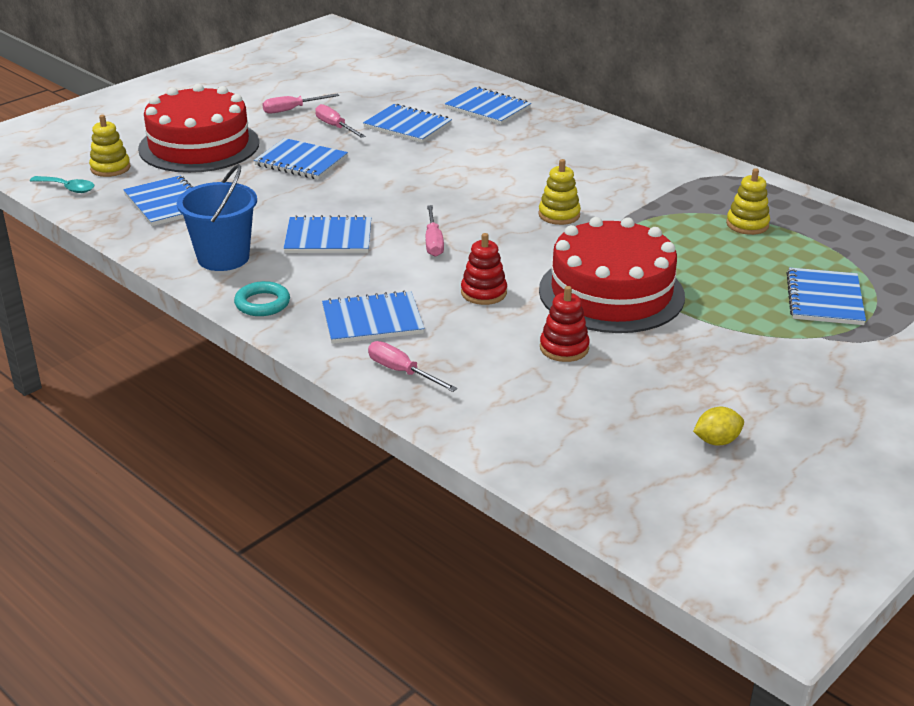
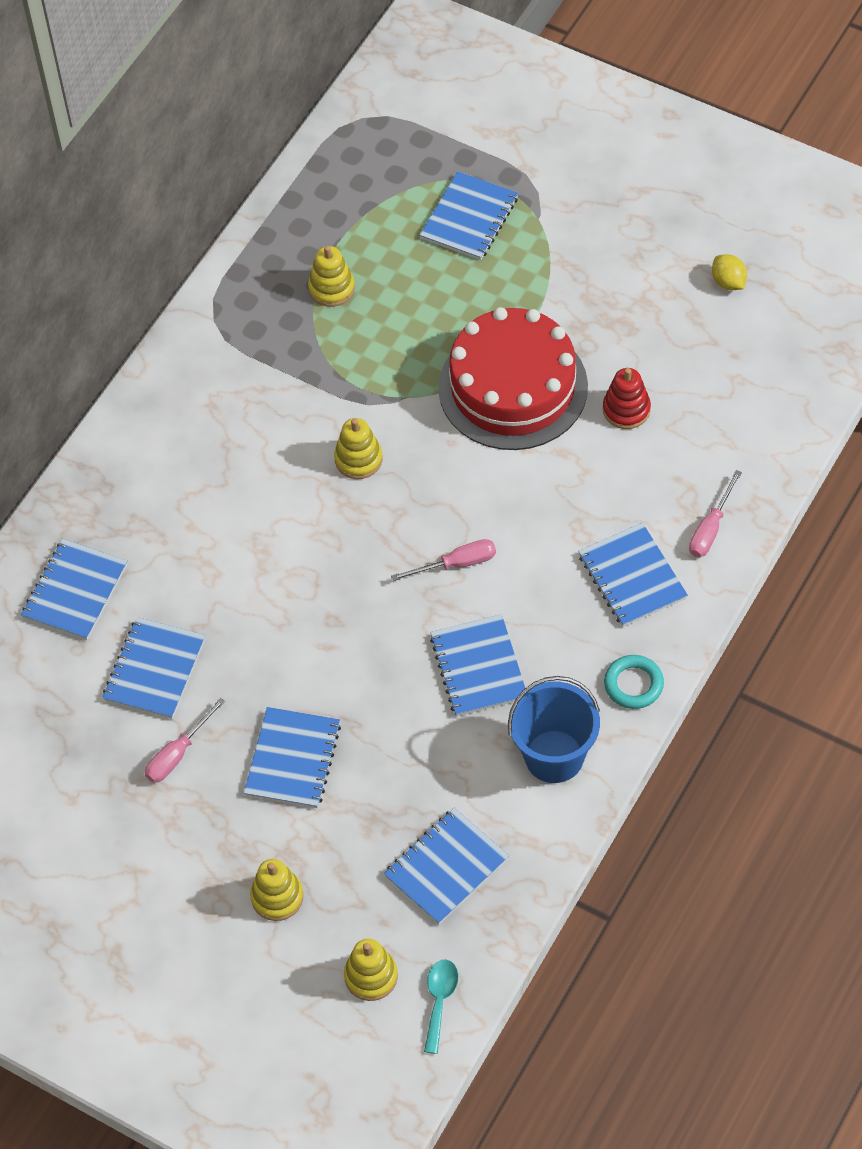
camera: 100 degrees left, 25 degrees up
red cake [138,84,259,173] -> yellow stacking toy [250,859,303,921]
pink screwdriver [262,94,339,114] -> none
red stacking toy [461,233,507,305] -> none
blue notebook [787,267,866,325] -> blue notebook turned 60 degrees counterclockwise [420,171,518,260]

